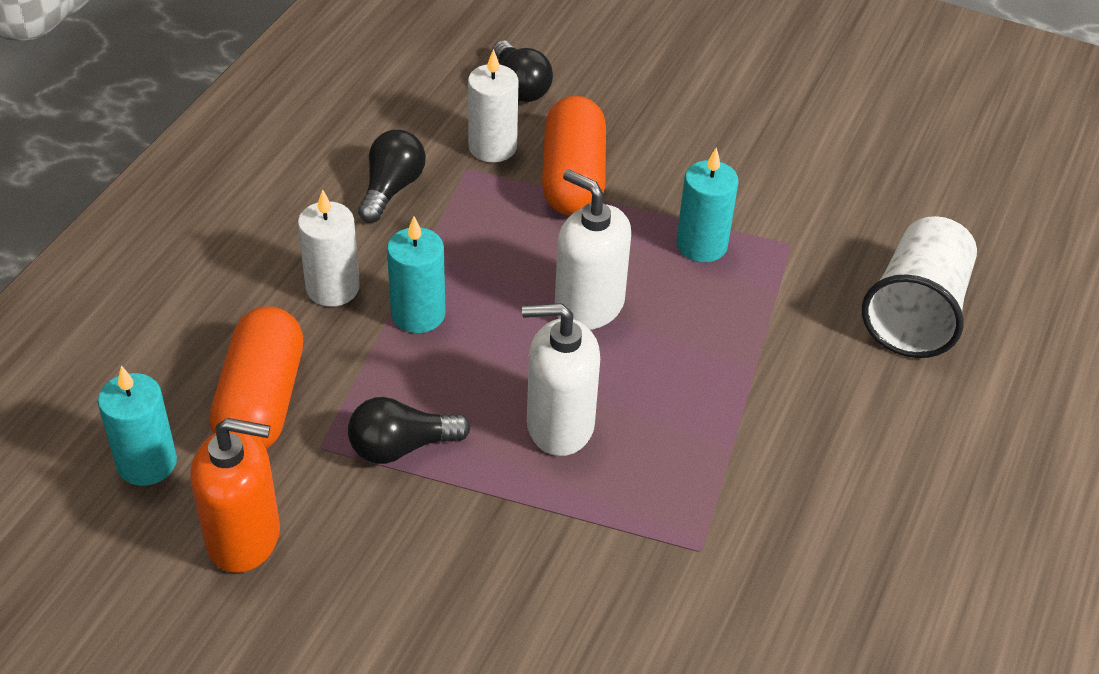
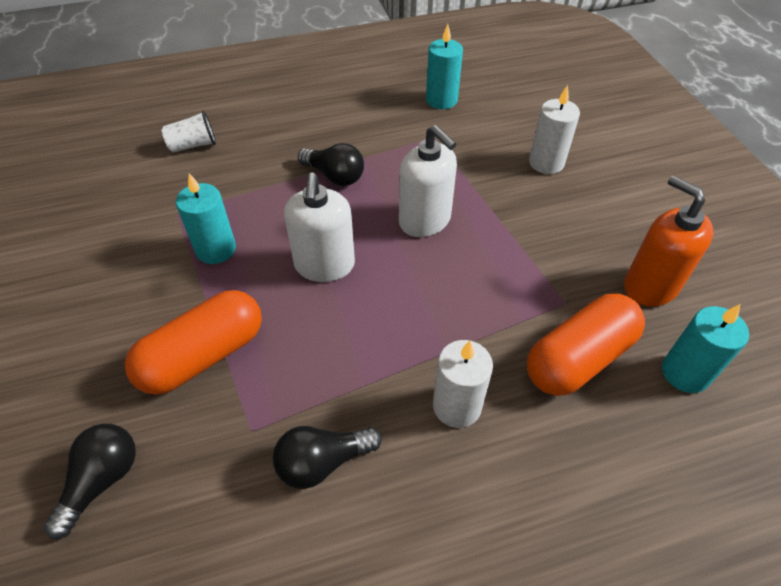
camera: 130 degrees left, 5 degrees up
black light bulb [348,397,471,464] -> black light bulb moved to [298,143,364,186]
turquoise candle [387,216,446,333] -> turquoise candle moved to [426,24,463,109]
white candle [468,49,519,162] -> white candle moved to [529,85,580,174]
white cup [862,216,977,358] -> white cup [162,111,216,152], size x0.54

